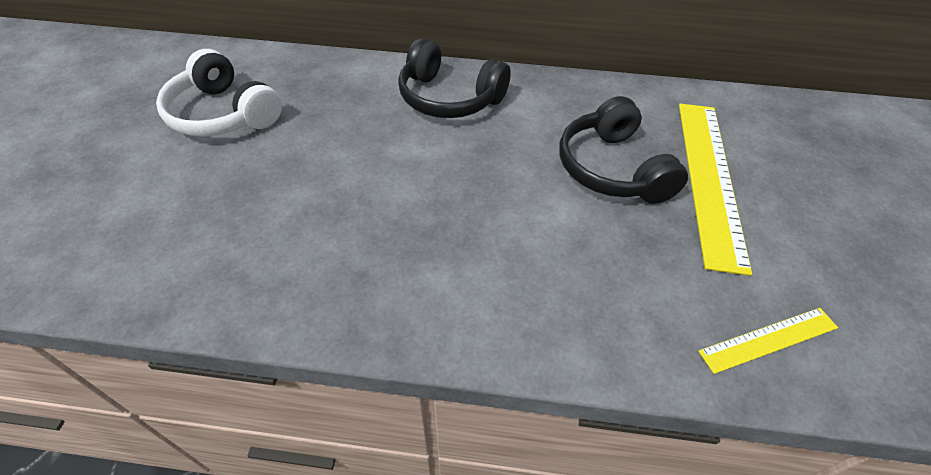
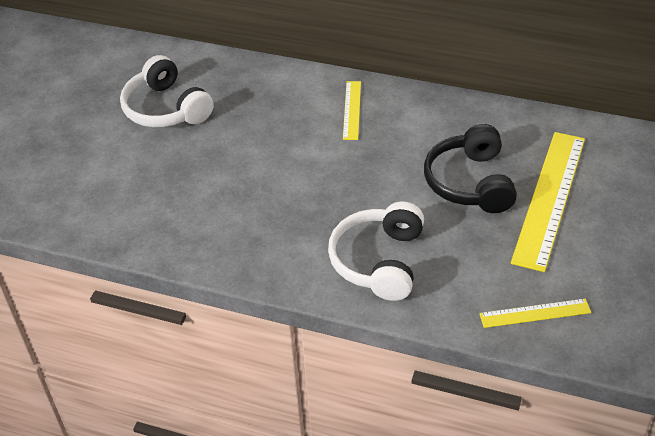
camera: 15 degrees right, 5 degrees down
black headphones [398,38,511,118] -> yellow ruler [343,81,361,140]
none -> white headphones [328,202,424,301]

